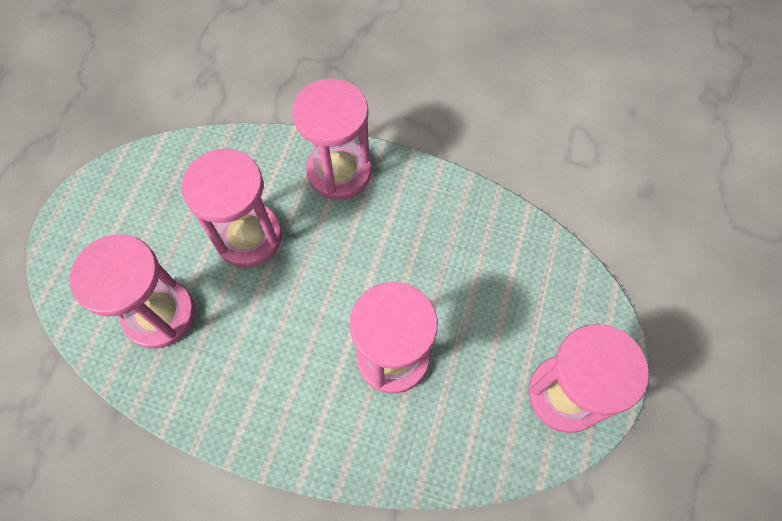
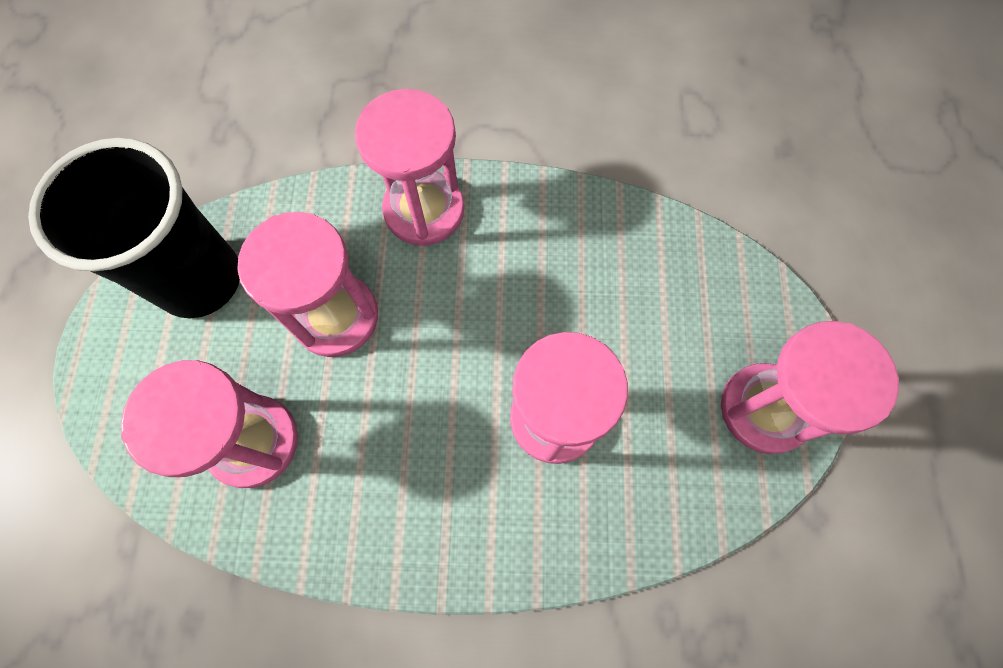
camera: 15 degrees left, 5 degrees up
none -> black cup [28,138,240,318]

